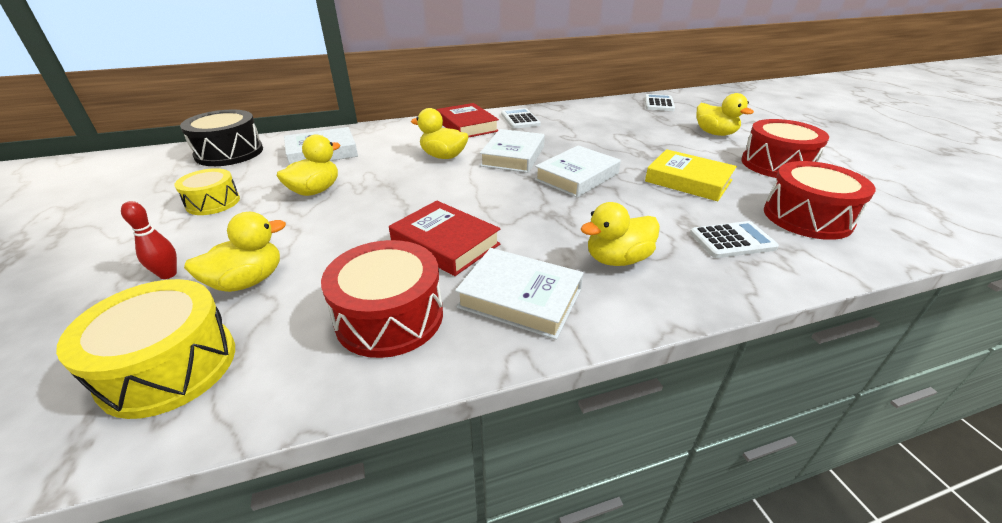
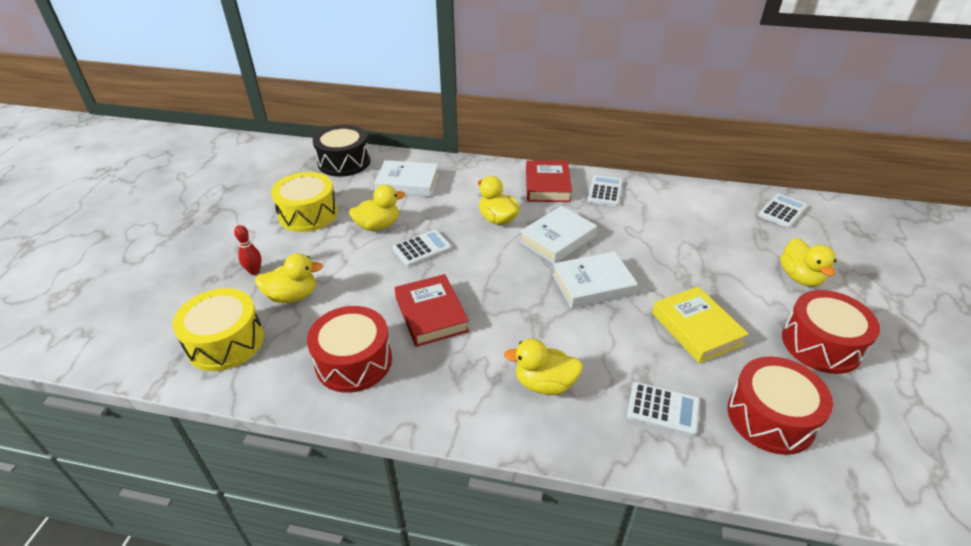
camera: 30 degrees right, 5 degrees up
yellow drum [175,168,240,215] -> yellow drum [271,172,338,232], size x1.56
white book [455,248,583,340] -> none
none -> white calculator [392,230,452,267]

